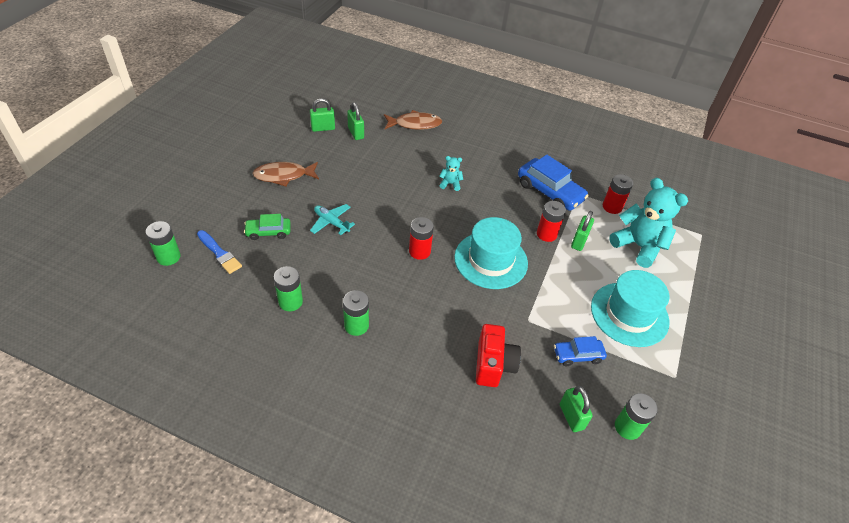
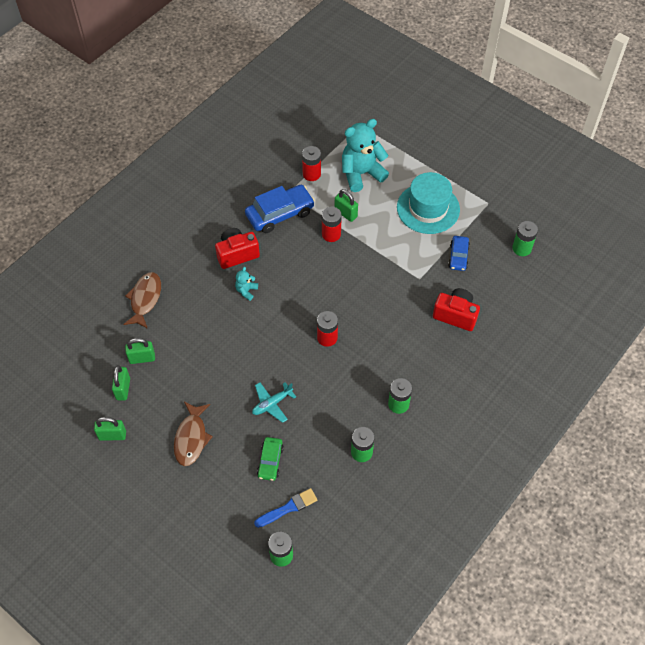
camera: 70 degrees left, 10 degrees up
turquoise hat [454,217,528,289] -> none
green padlock [560,386,593,432] -> green padlock moved to [94,417,126,441]
none -> red camera [215,228,260,269]

